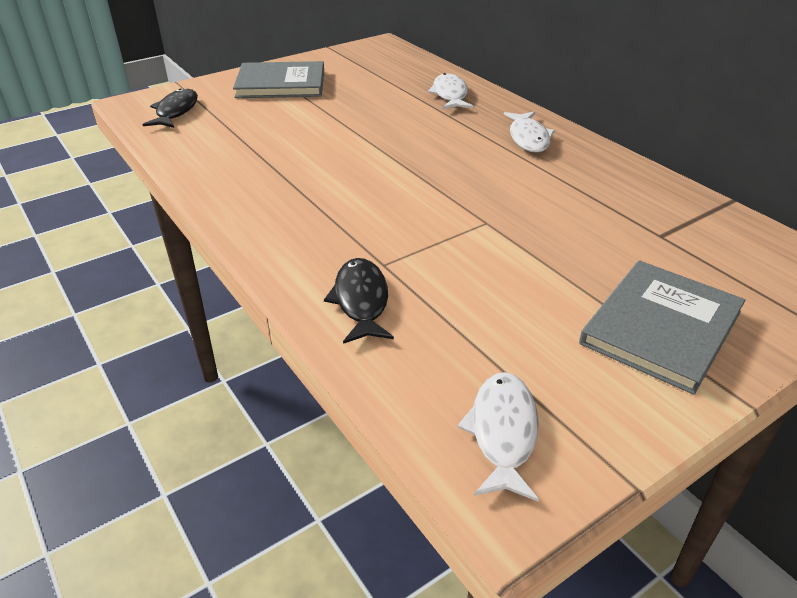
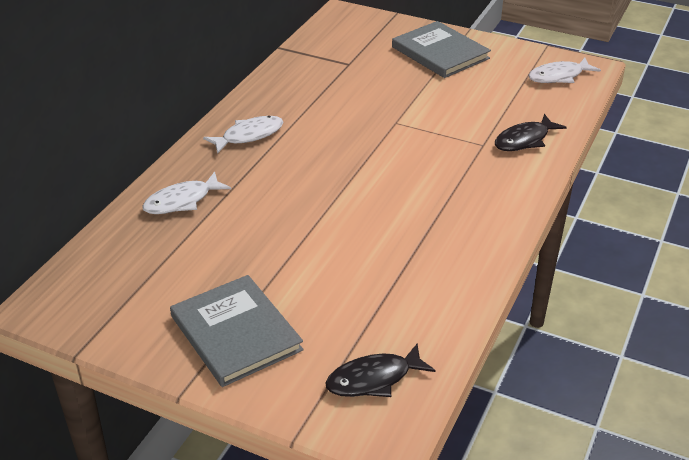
camera: 120 degrees left, 0 degrees up
grey book [579,260,745,395] -> grey book turned 45 degrees clockwise [392,21,491,78]

